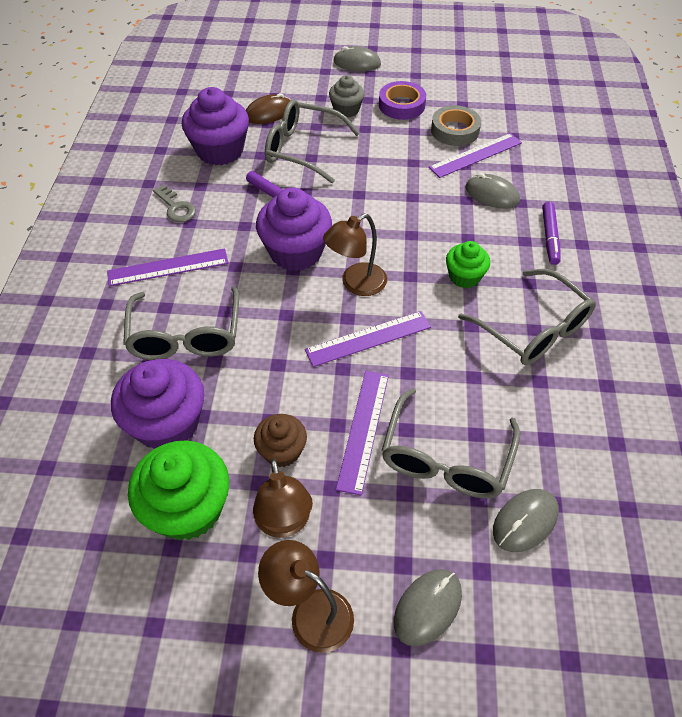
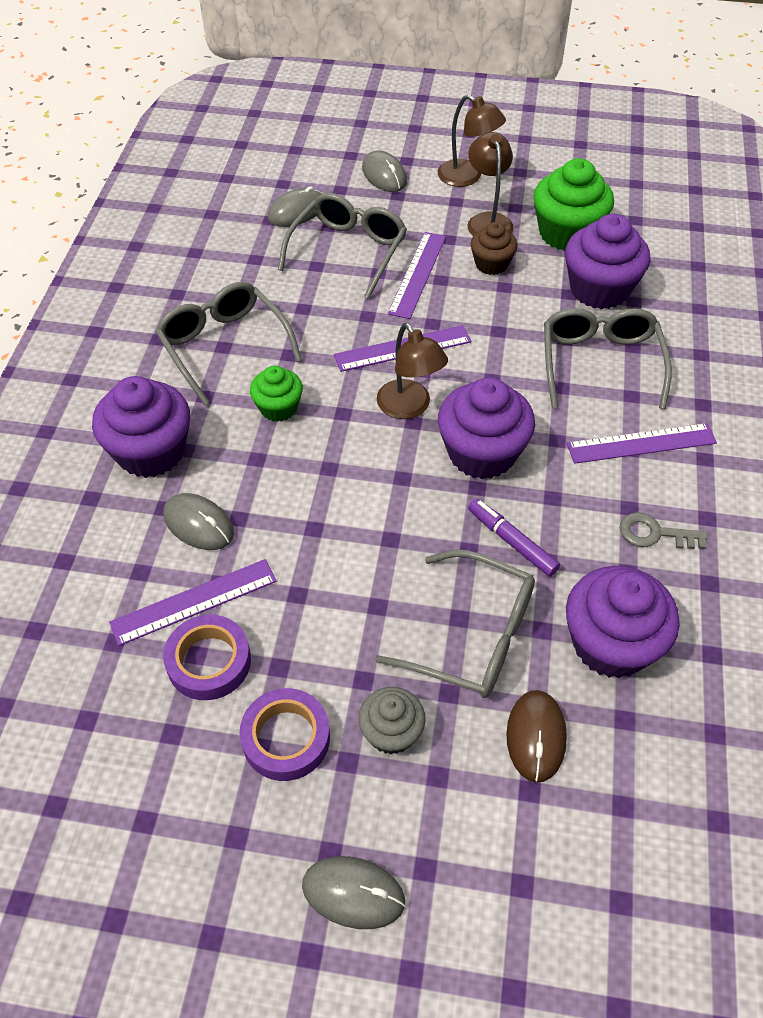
camera: 175 degrees left, 0 degrees up
grey key [153,185,196,222] -> grey key turned 45 degrees counterclockwise [620,512,708,549]
brown mouse [246,93,291,124] -> brown mouse turned 60 degrees counterclockwise [506,690,567,783]
brown lamp [323,214,387,296] -> brown lamp turned 90 degrees clockwise [377,323,448,419]
grey mouse [394,569,462,646] -> grey mouse turned 75 degrees counterclockwise [362,150,407,192]
grey tape [431,105,481,146] -> purple tape [163,615,251,700]
purple marker [542,202,561,265] -> purple cupcake [92,376,190,478]

